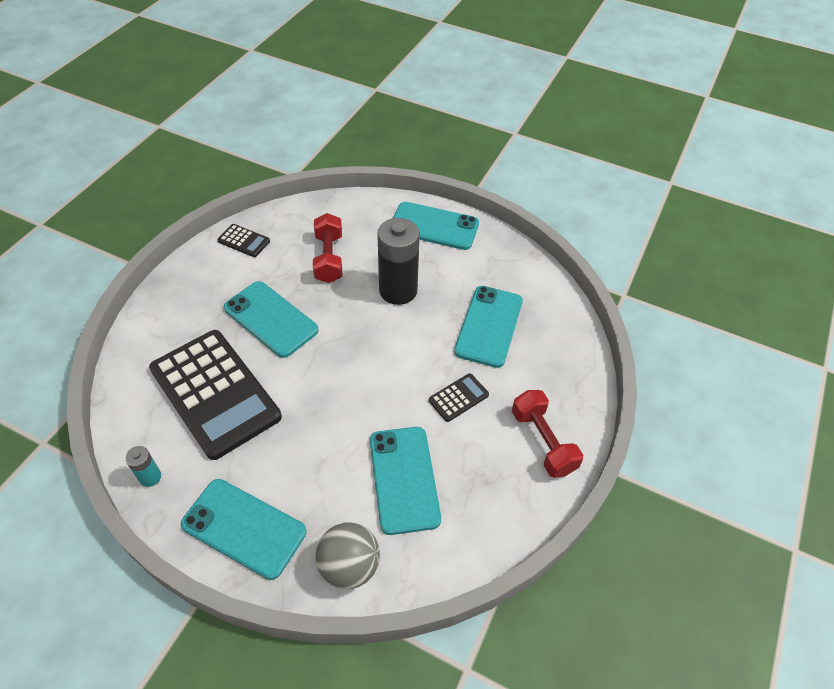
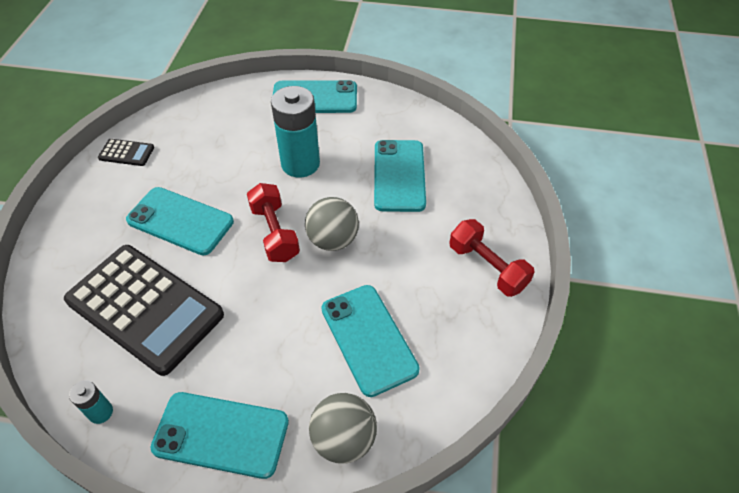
camera: 15 degrees left, 0 degrees up
red dumbbell [313,213,342,283] -> red dumbbell moved to [247,183,300,262]
black battery [377,218,420,305] -> turquoise battery [271,86,320,178]
black calculator [429,373,489,422] -> none
none -> grey ball [305,197,359,251]

